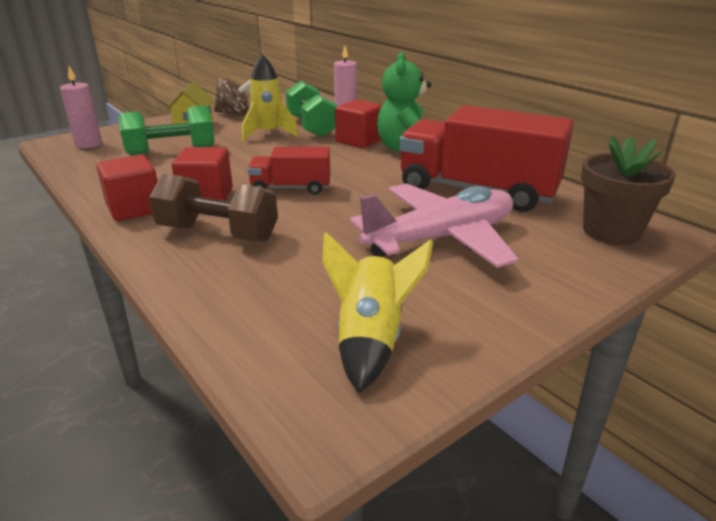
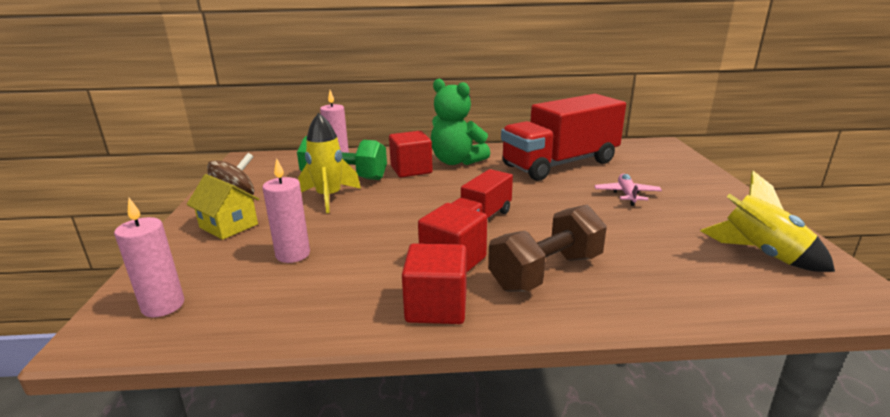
camera: 55 degrees left, 5 degrees down
green dumbbell [119,106,214,156] -> pink candle [262,158,310,263]
pink plane [350,183,518,268] -> pink plane [594,174,662,206], size x0.45
brown flower pot [581,135,676,245] -> none

